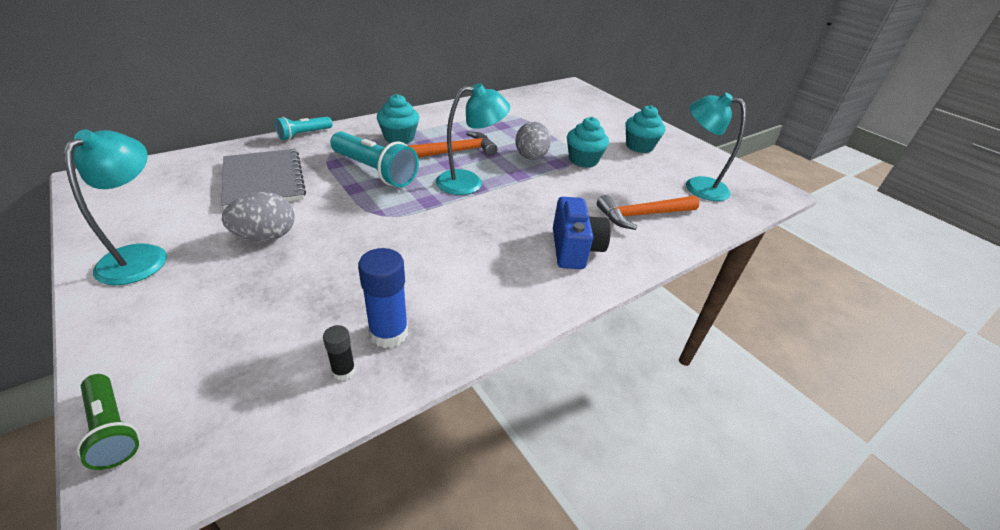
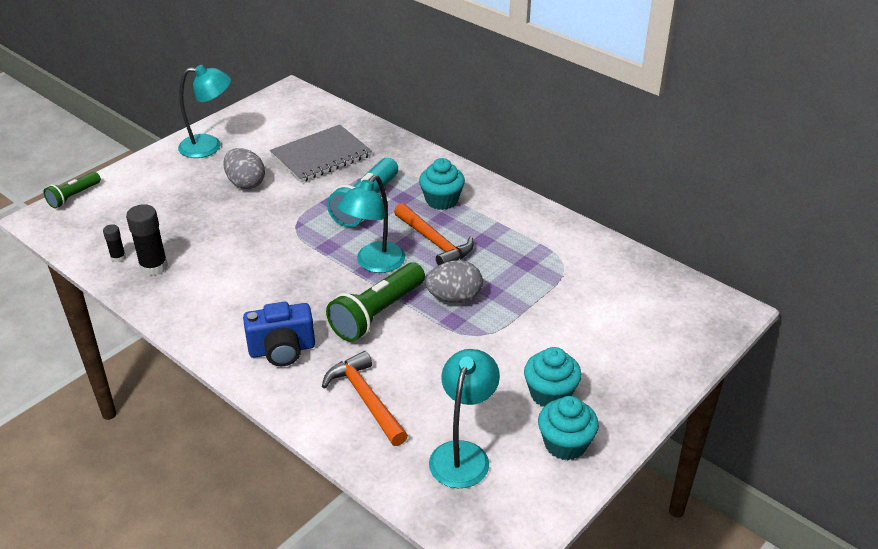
camera: 80 degrees right, 0 degrees up
turquoise flashlight [275,117,332,140] -> none
blue glue stick [358,248,408,348] -> black glue stick [126,204,168,276]
turquoise lamp [436,83,510,195] -> turquoise lamp turned 60 degrees clockwise [338,175,405,273]
turquoise cupcake [567,117,609,168] -> turquoise cupcake moved to [538,396,599,460]
none -> green flashlight [326,262,425,342]

